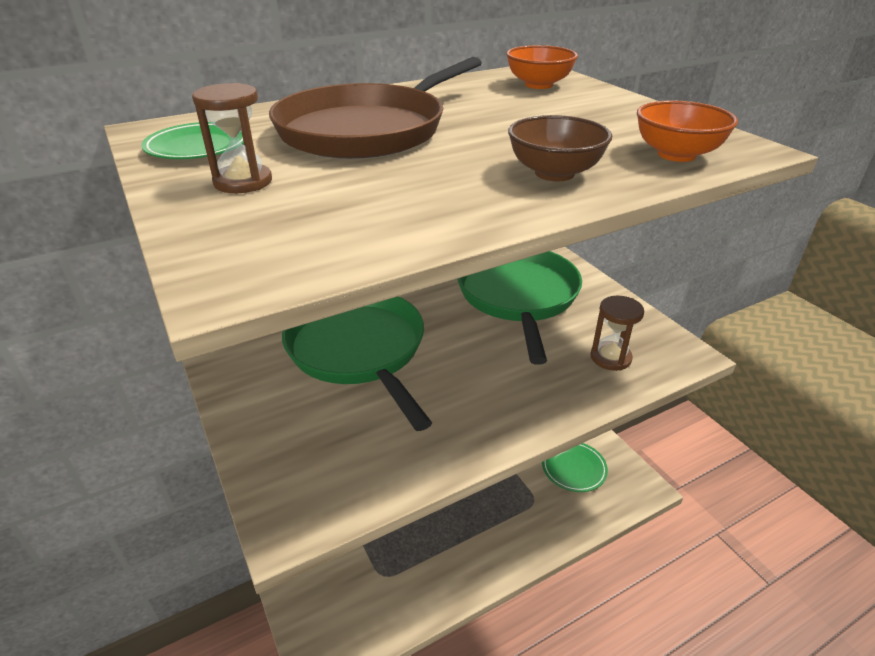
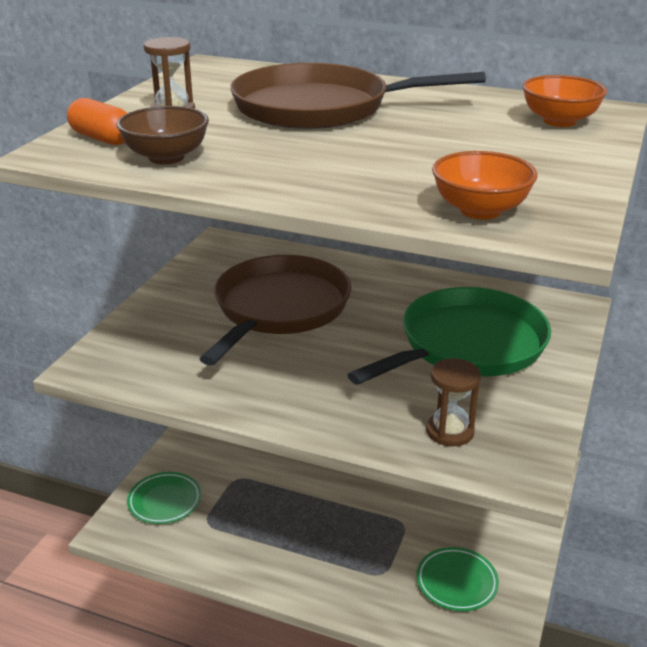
camera: 50 degrees right, 5 degrees down
green plate [141,122,244,159] -> green plate moved to [127,472,202,524]
green pan [282,296,432,431] -> brown pan [200,255,351,365]
brown bowl [508,115,612,181] -> brown bowl moved to [117,106,209,164]
none -> orange capsule [67,98,127,145]

